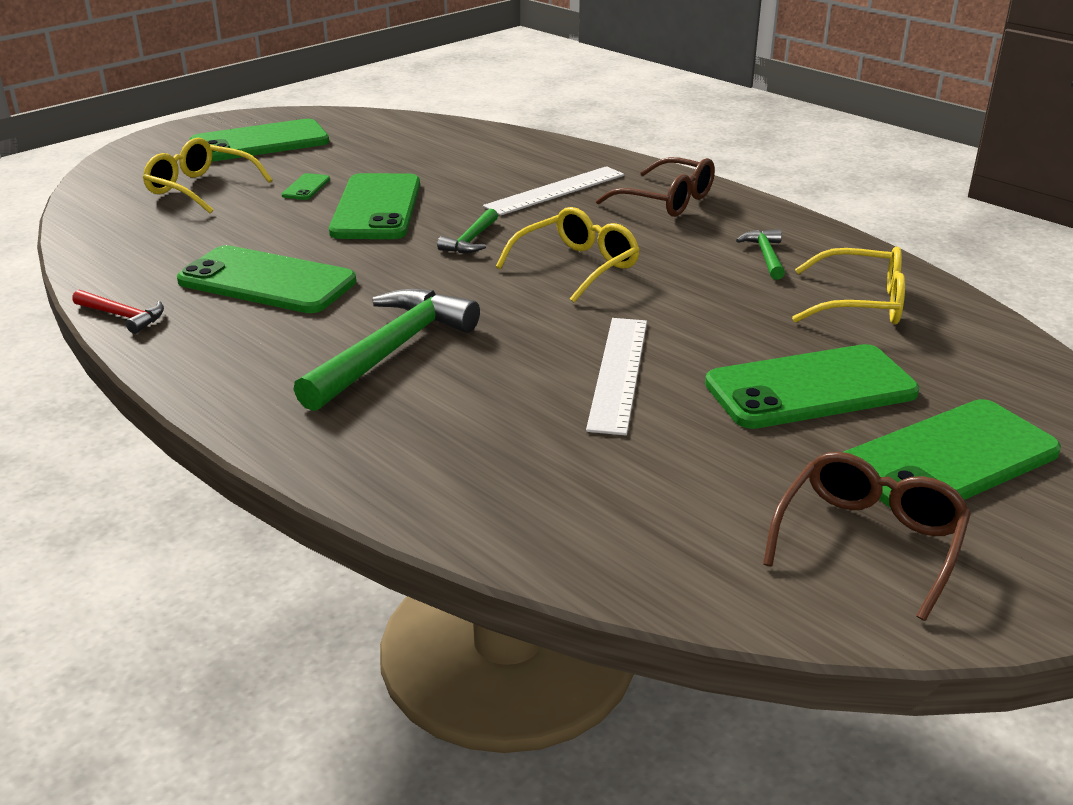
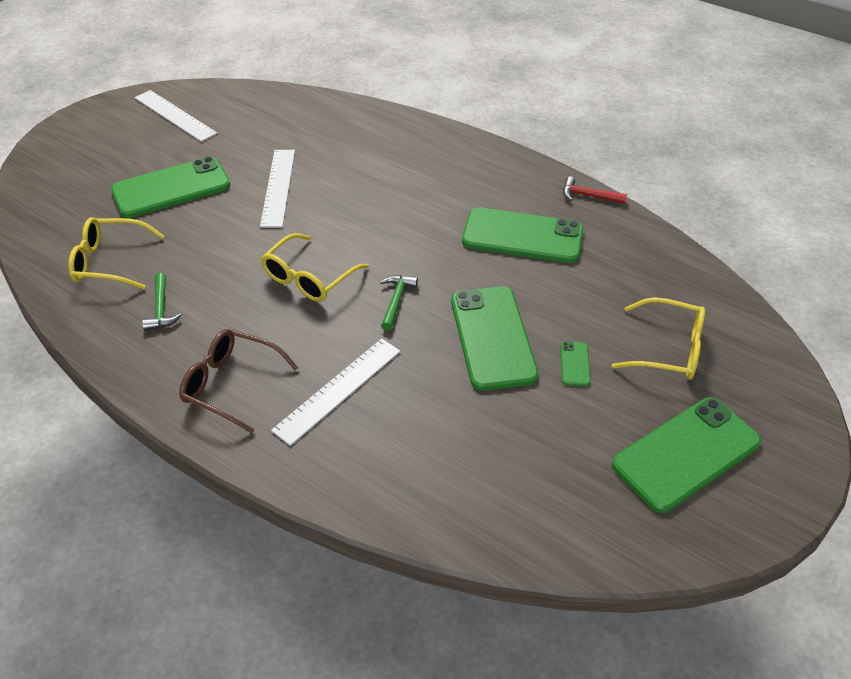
camera: 170 degrees right, 15 degrees up
green hammer [293,289,480,411] -> none
brown glasses [763,452,971,621] -> white ruler [134,90,217,142]
green phone [844,399,1061,508] -> none

